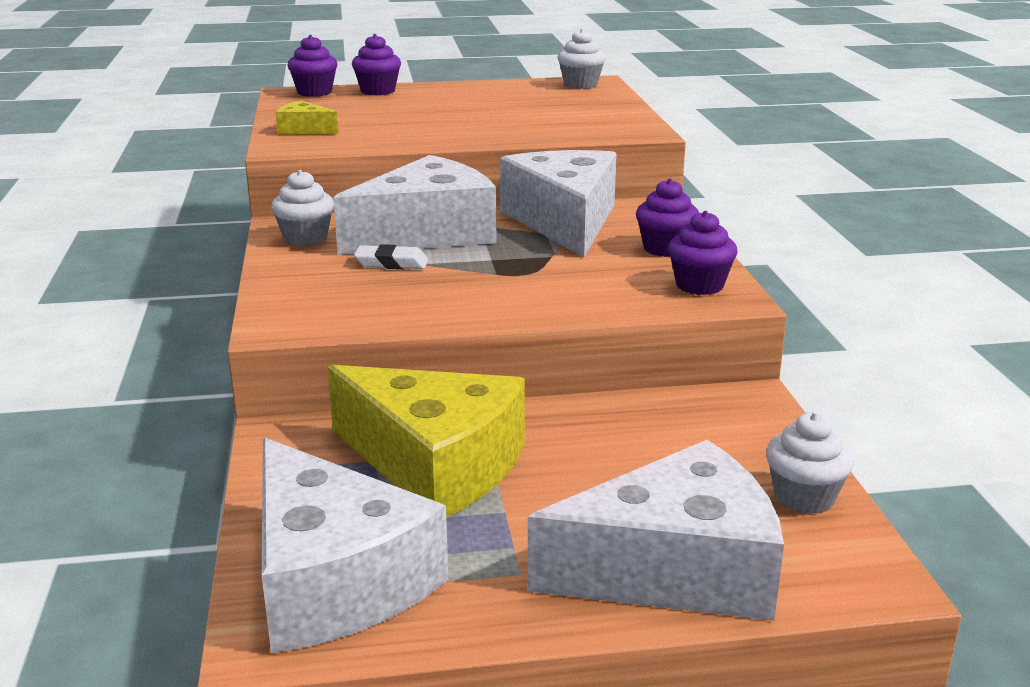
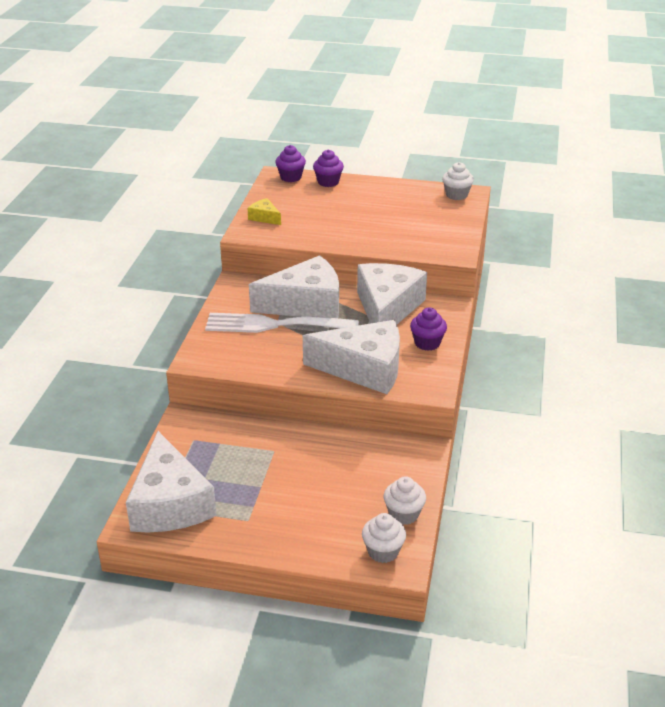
camera: 20 degrees right, 10 degrees up
white cupcake [271,170,334,246] -> white cupcake moved to [362,513,406,563]
yellow cheese [328,365,525,517] -> none
white eraser [354,244,428,269] -> white fork [205,313,359,333]
white cheese [527,440,784,621] -> white cheese moved to [303,320,400,394]
purple cupcake [668,211,737,295] -> none

